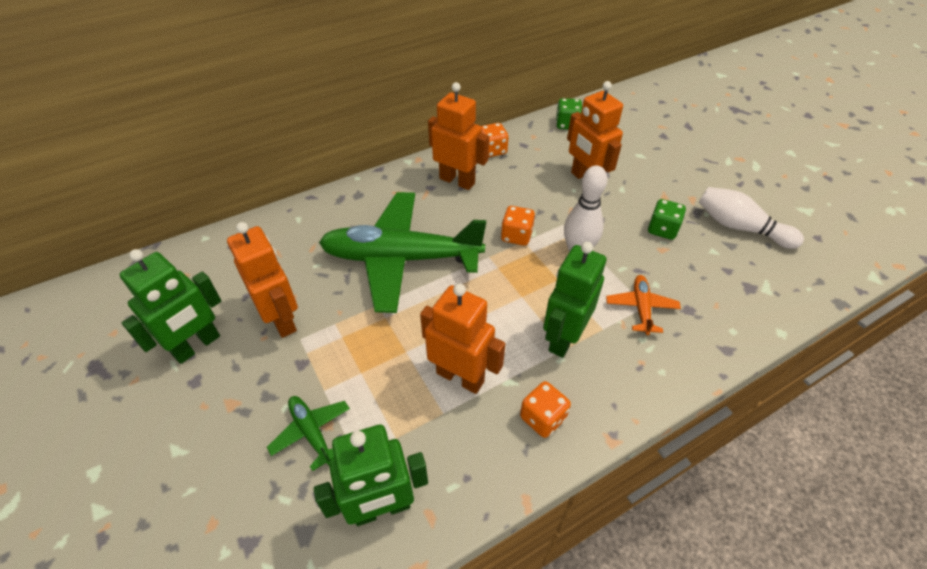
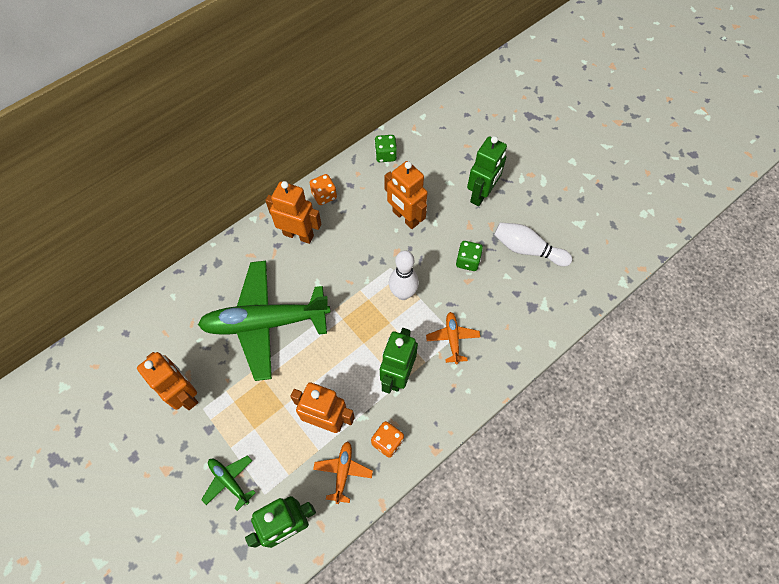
camera: 10 degrees left, 15 degrees up
green robot [120,249,221,364] -> green robot moved to [467,136,507,206]
orange dice [501,206,535,246] -> none
none -> orange plane [313,441,373,504]

